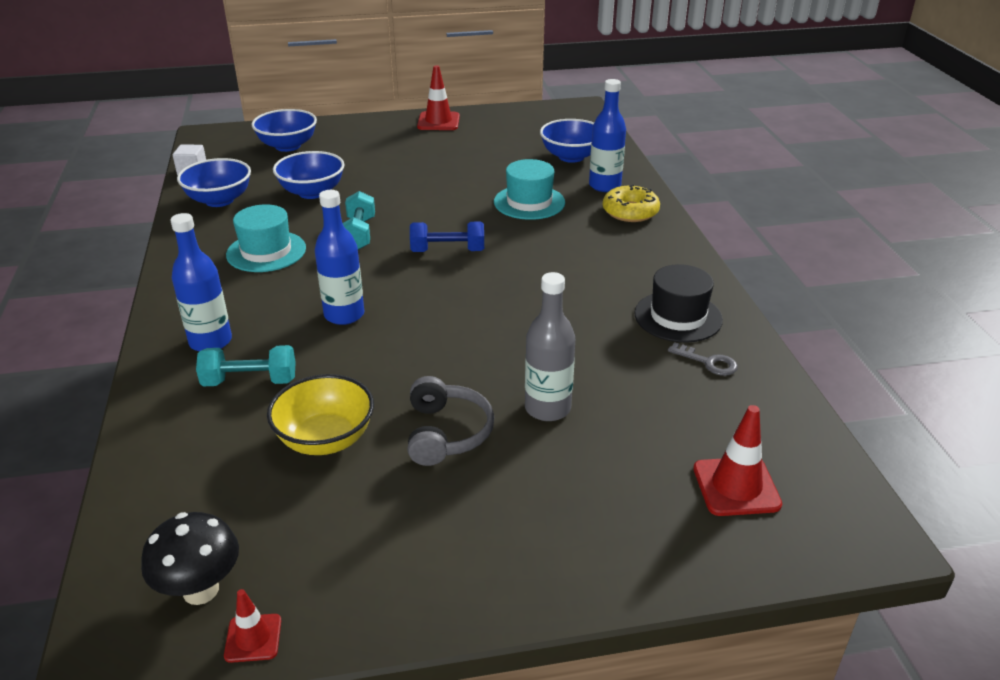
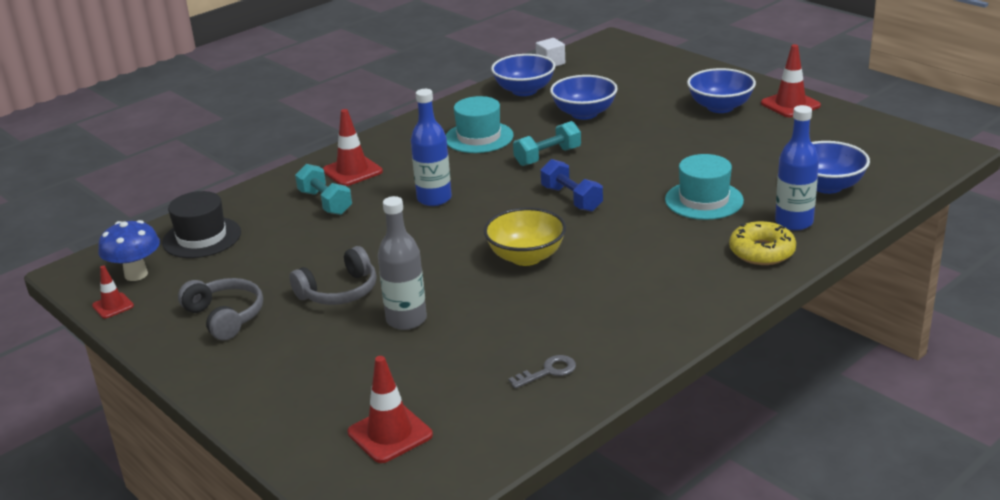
camera: 60 degrees right, 5 degrees down
black mushroom [141,512,239,605] -> blue mushroom [99,220,160,281]
blue bottle [171,213,232,352] -> red traffic cone [323,109,383,186]
blue bowl [252,109,317,152] -> blue bowl moved to [687,68,756,113]
yellow bowl [267,374,374,455] -> yellow bowl moved to [484,208,566,266]
black hat [634,264,723,343] -> black hat moved to [162,191,241,258]
grey key [668,342,738,376] -> grey key turned 120 degrees counterclockwise [508,355,576,389]
none -> grey headphones [178,278,263,340]

